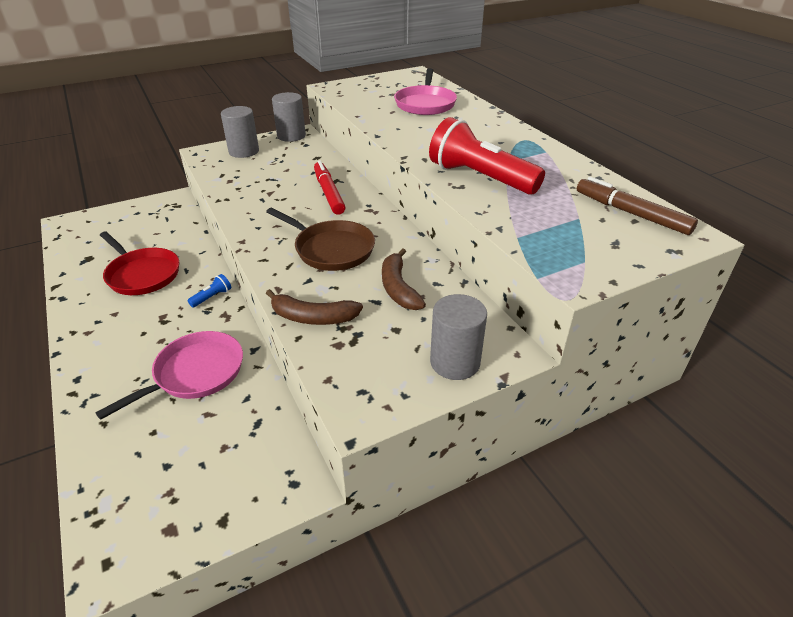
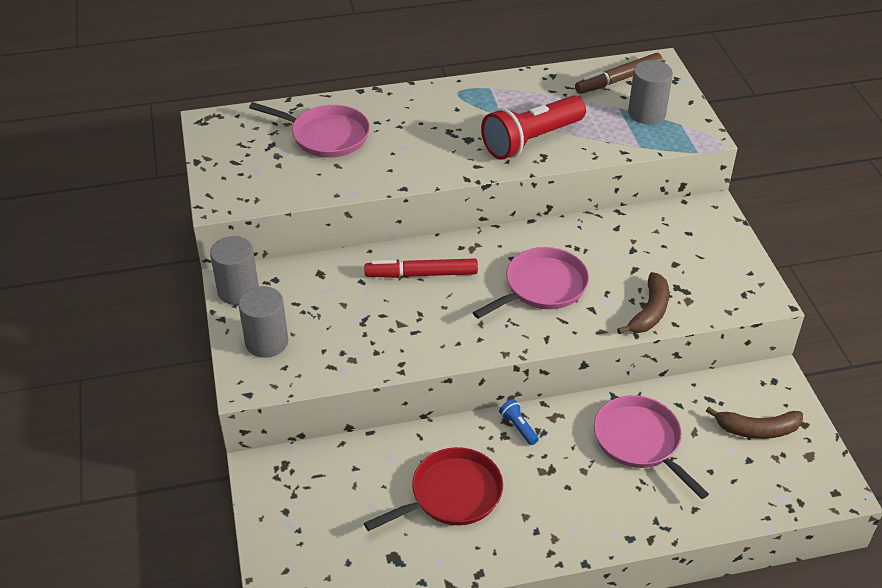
camera: 75 degrees left, 5 degrees up
brown pan [266,208,375,271] -> pink pan [473,247,589,319]
brown banana [382,248,426,310] -> brown banana moved to [706,407,803,439]
grey cylinder [430,294,487,380] -> grey cylinder moved to [628,60,673,124]

